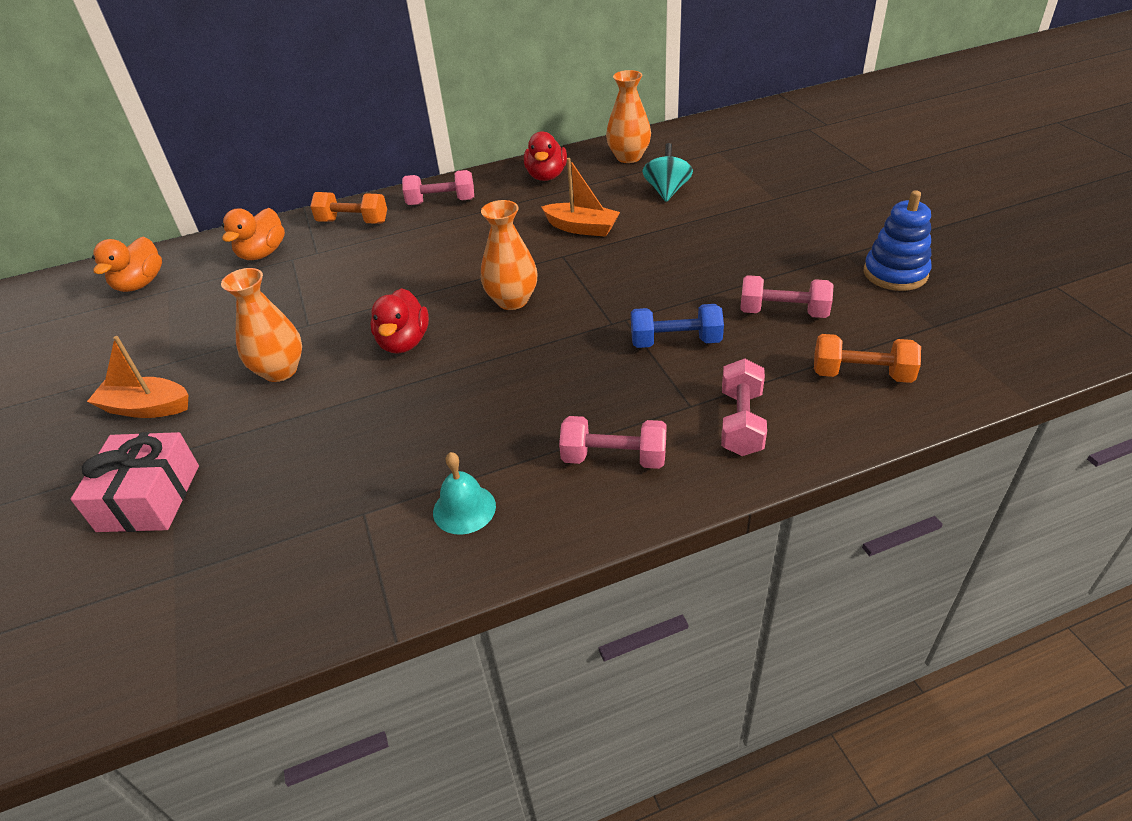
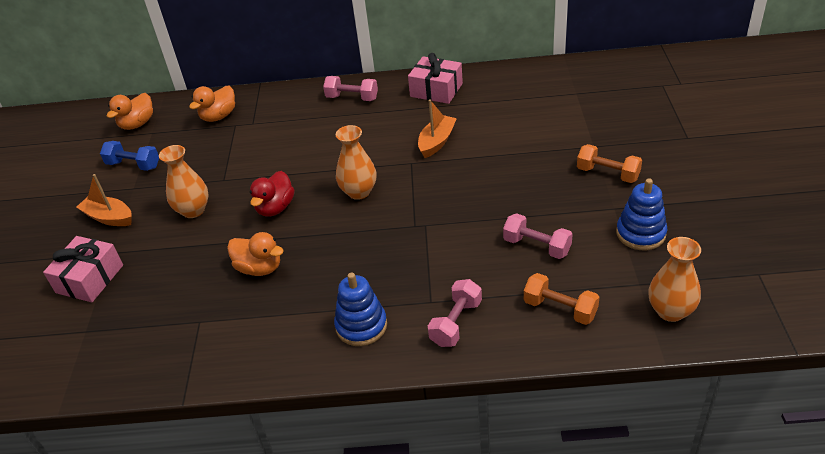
camera: 20 degrees right, 0 degrees up
orange dumbbell [310,192,387,224] -> orange dumbbell moved to [577,144,642,183]
turquoise bell [433,452,496,535] -> none
red duck [524,131,567,181] -> pink gift [408,53,463,104]
orange boat [541,158,620,237] -> orange boat turned 105 degrees counterclockwise [418,99,457,158]
pink dumbbell [559,416,667,469] -> blue stacking toy [334,273,387,346]
orange vase [606,70,651,163] -> orange vase moved to [648,237,701,322]
blue dumbbell [631,304,724,348] -> blue dumbbell moved to [100,141,159,171]
turquoise spinning top [642,143,693,202] -> none
none -> orange duck [227,232,284,276]

